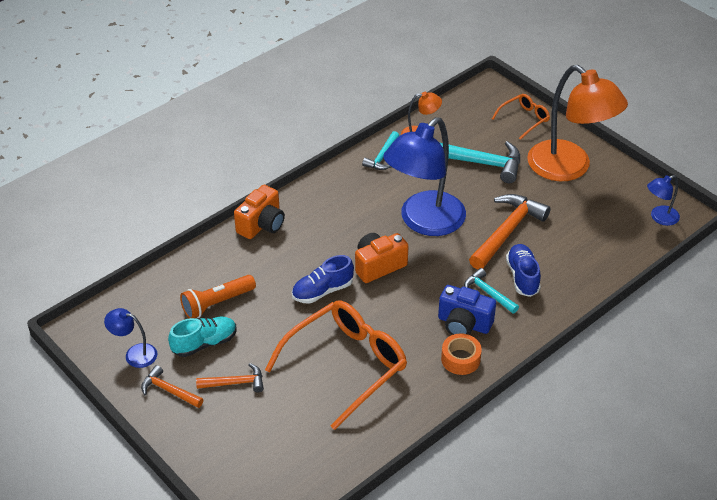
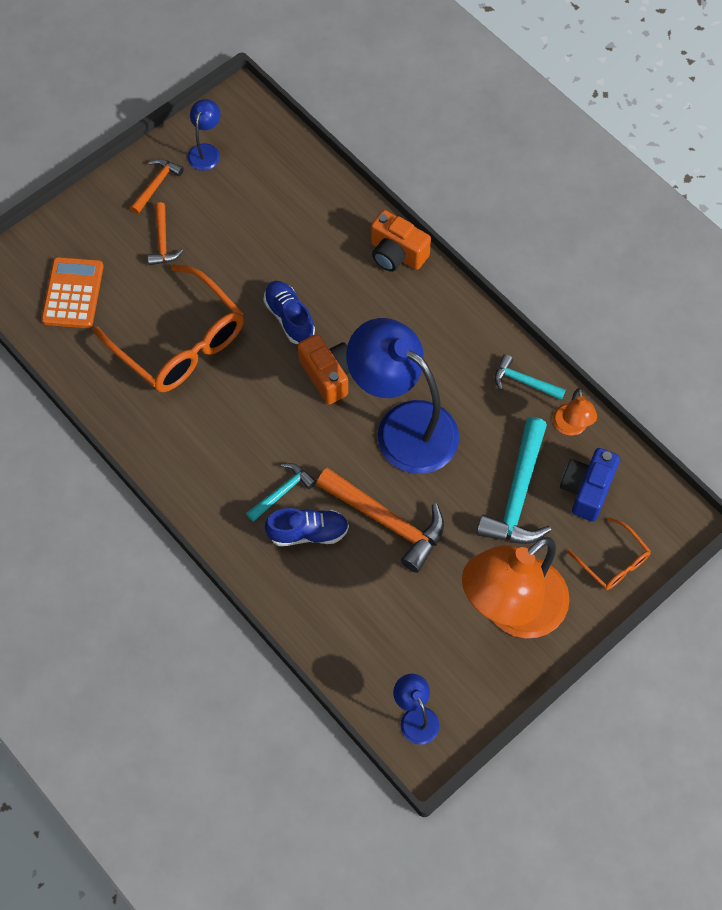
camera: 90 degrees right, 20 degrees up
turquoise shoe [168,317,236,357] -> none
orange flashlight [180,275,256,319] -> none
blue camera [438,285,496,335] -> blue camera moved to [560,448,620,522]
orange tape [441,333,482,375] -> none
none -> orange calculator [41,257,104,328]

